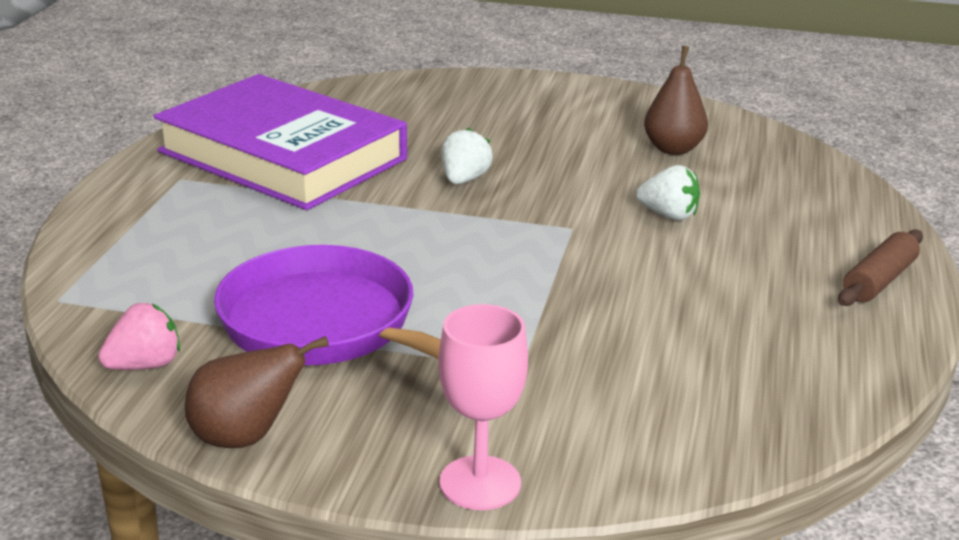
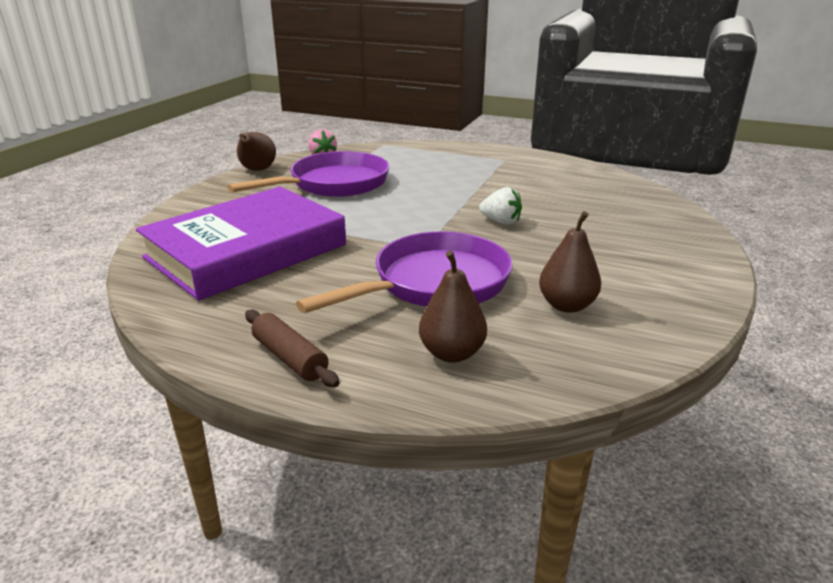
camera: 100 degrees right, 0 degrees up
purple book [154,74,407,210] -> purple book moved to [136,187,346,301]
pink goblet [438,304,528,510] -> none
white strawberry [636,165,700,220] -> purple pan [296,231,513,313]
none -> brown pear [419,251,487,363]

